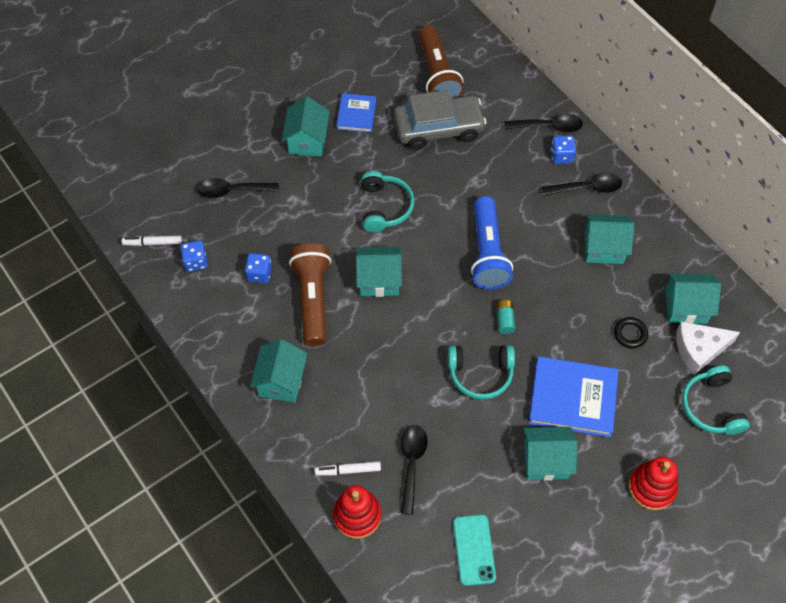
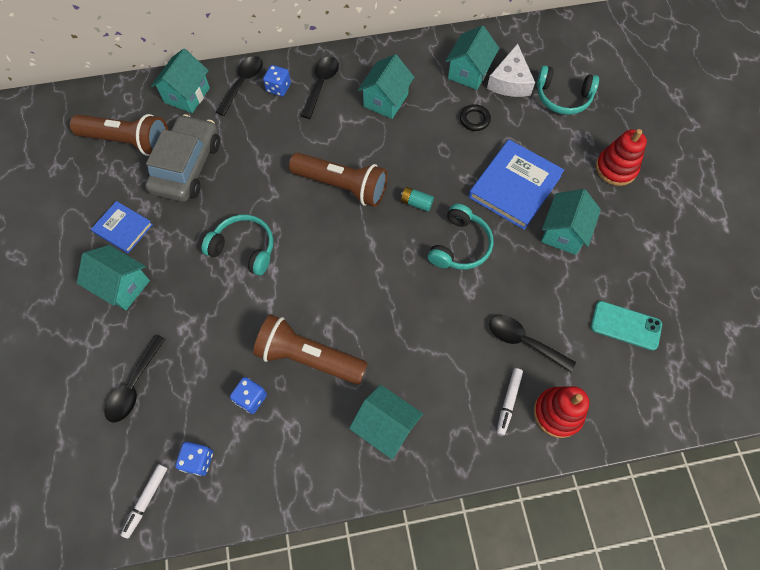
camera: 65 degrees left, 5 degrees up
turquoise house [356,247,402,297] -> turquoise house moved to [151,48,210,113]
blue flashlight [471,196,513,289] -> brown flashlight [289,153,388,207]

